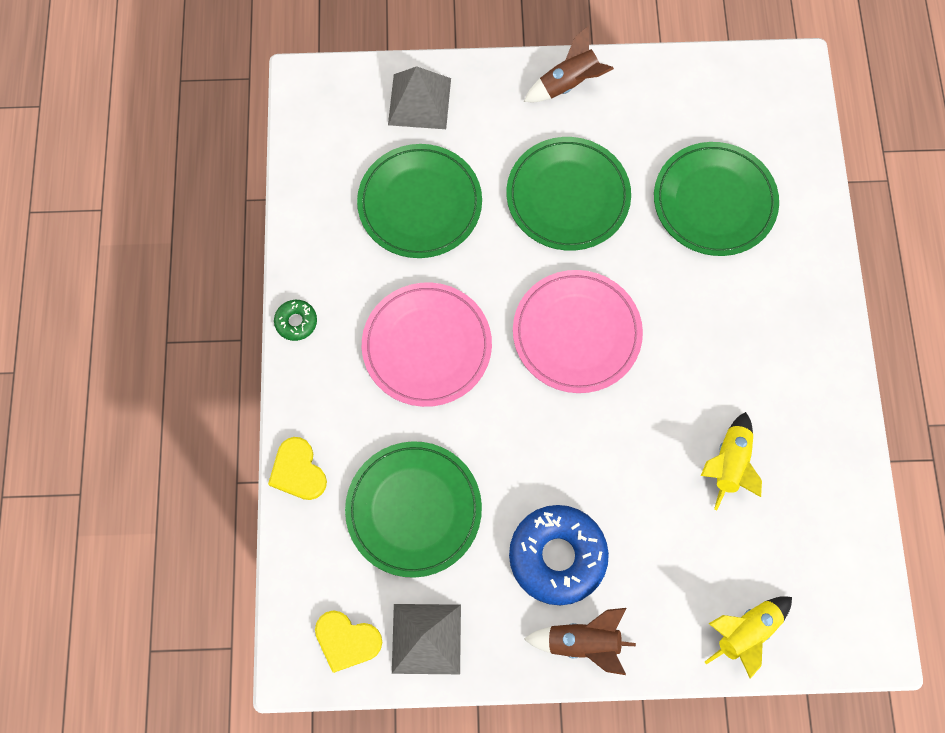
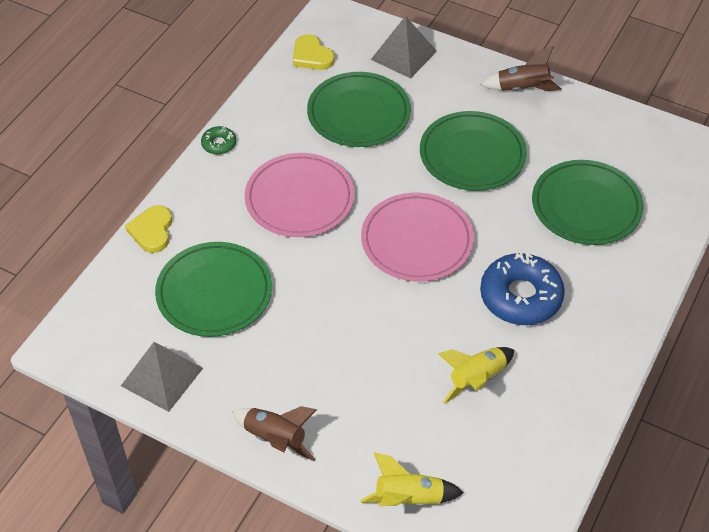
camera: 30 degrees right, 20 degrees down
yellow heart [315,611,382,673] -> yellow heart moved to [293,34,335,70]
blue donut [509,505,609,605] -> blue donut moved to [480,253,565,325]

